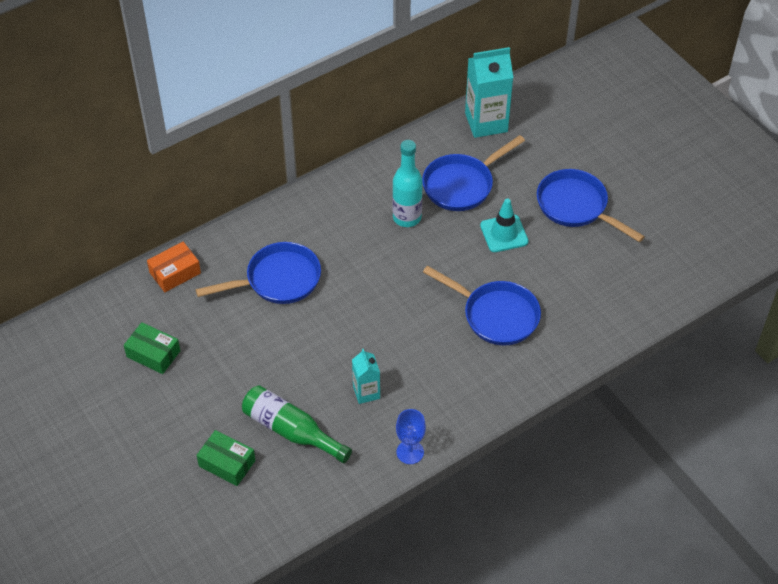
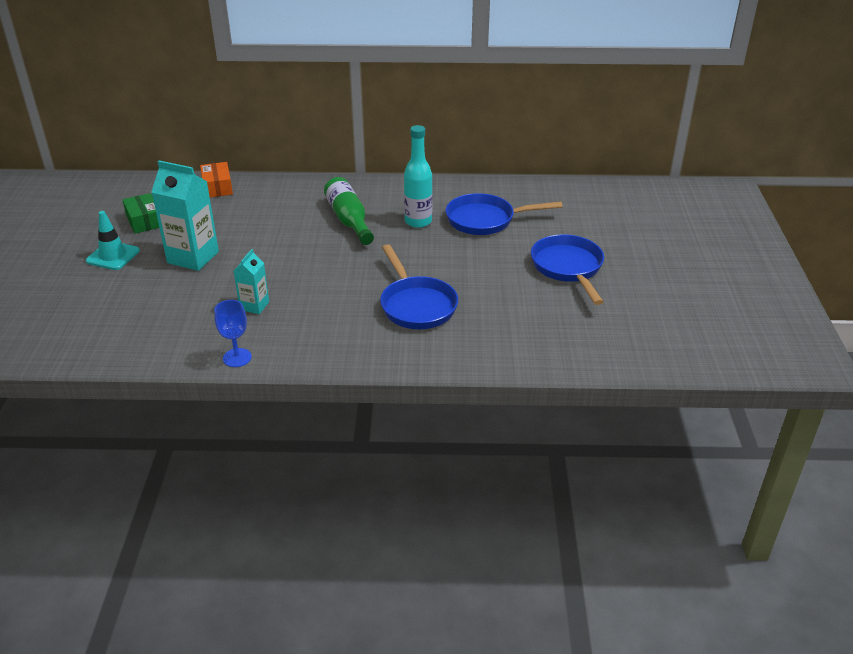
camera: 35 degrees right, 15 degrees down
orange box [147,242,201,292] -> orange box turned 75 degrees clockwise [200,162,233,197]
blue pan [195,242,321,304] -> none
green box [196,430,256,486] -> none
green bottle [242,385,352,463] -> green bottle moved to [324,177,374,245]
turquoise carton [465,47,513,138] -> turquoise carton moved to [152,160,219,271]
turquoise traffic cone [480,198,528,252] -> turquoise traffic cone moved to [86,211,140,270]

